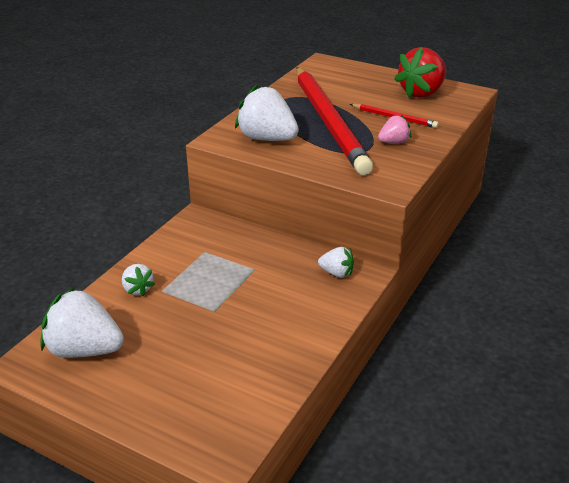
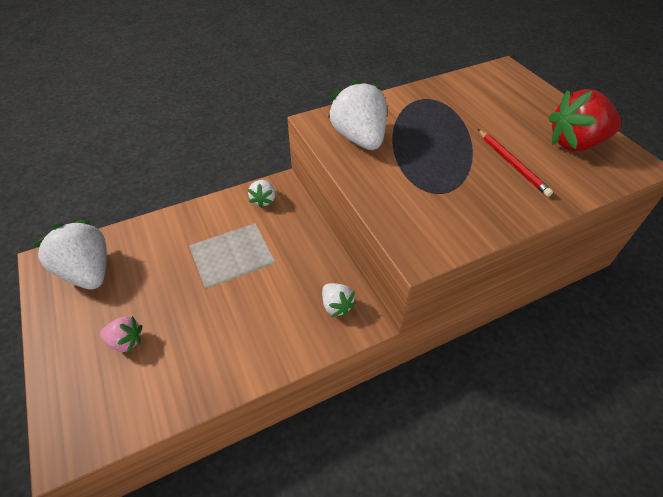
camera: 35 degrees right, 15 degrees up
white strawberry [122,264,155,296] -> white strawberry moved to [248,180,275,208]
red pencil [296,67,373,175] -> none
pink strawberry [378,115,411,143] -> pink strawberry moved to [100,316,142,353]

